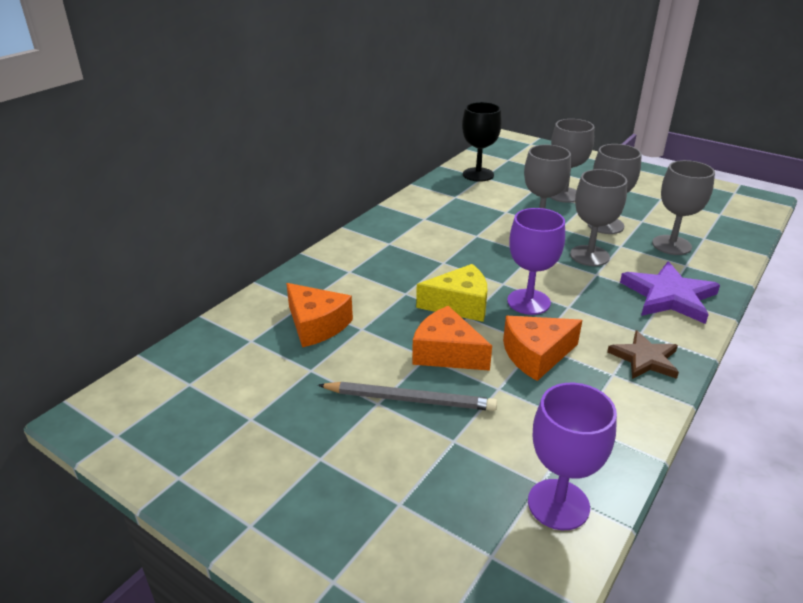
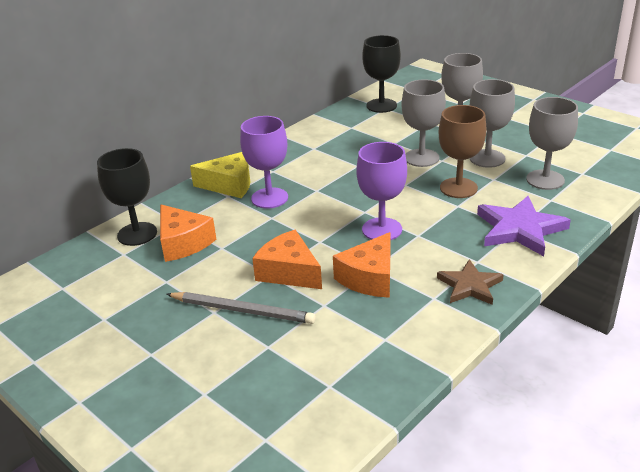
camera: 10 degrees right, 0 degrees up
yellow cheese [416,264,487,322] -> yellow cheese moved to [190,152,250,198]
orange cheese [503,316,582,381] -> orange cheese turned 45 degrees counterclockwise [333,232,390,298]
purple goblet [528,383,617,530] -> purple goblet moved to [240,116,288,208]
grey goblet [570,169,627,266] -> brown goblet [439,105,487,198]
none -> black goblet [97,148,157,246]

